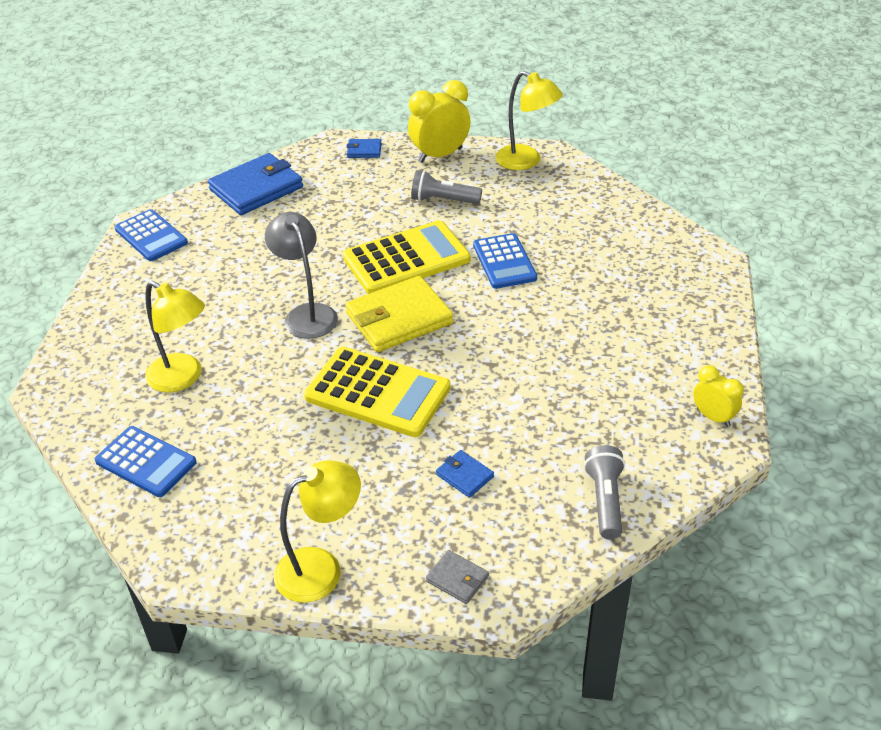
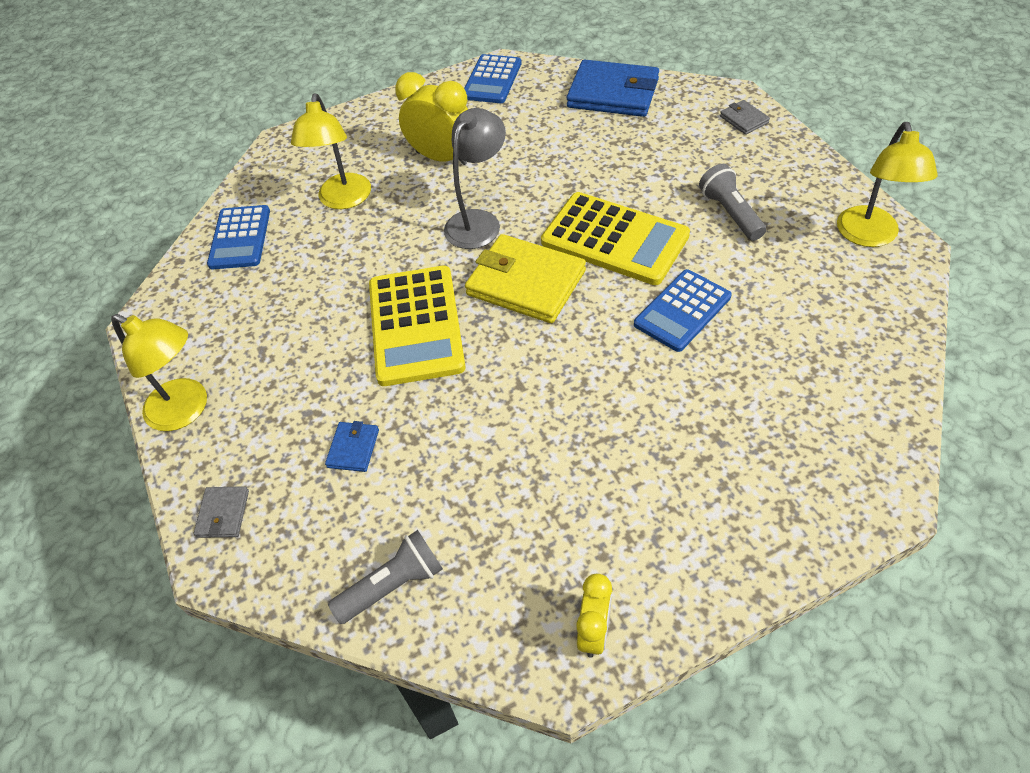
camera: 60 degrees right, 10 degrees up
blue wallet [347,139,382,158] -> grey wallet [720,100,770,135]
yellow clock [408,80,471,163] -> yellow clock moved to [395,72,468,165]

